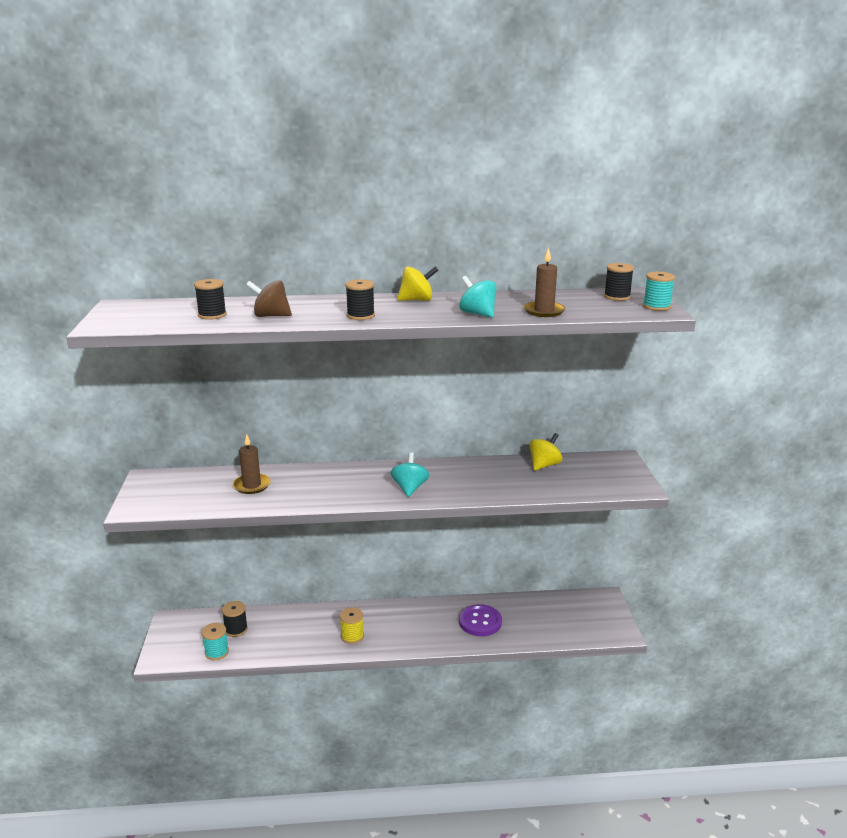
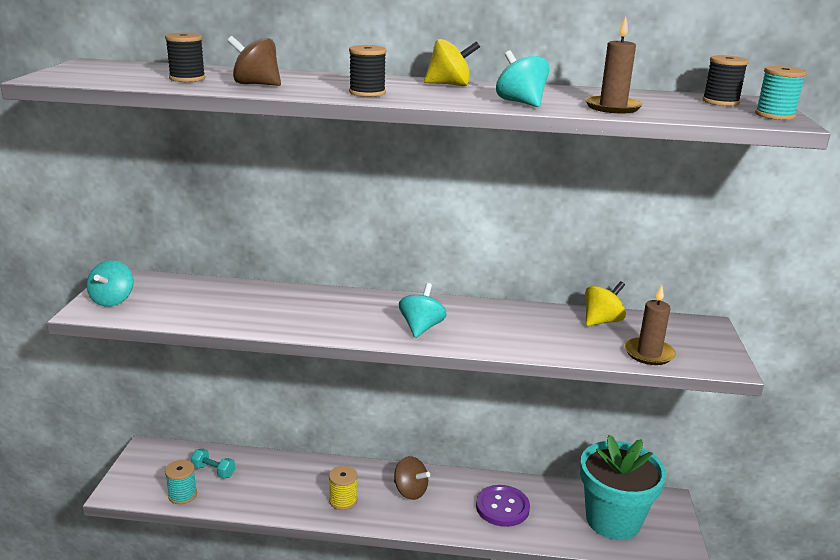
camera: 10 degrees right, 0 degrees up
black spool [222,601,248,637] -> turquoise dumbbell [191,449,235,478]
brown candle [233,434,271,494] -> brown candle moved to [625,285,676,365]
none -> turquoise spinning top [87,260,133,307]
none -> brown spinning top [394,456,430,500]
none -> turquoise flower pot [580,435,666,540]

